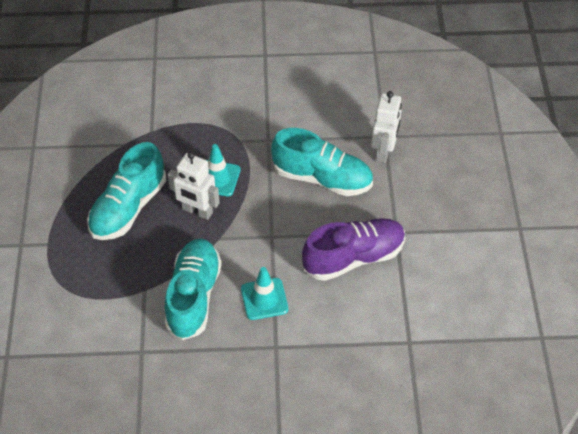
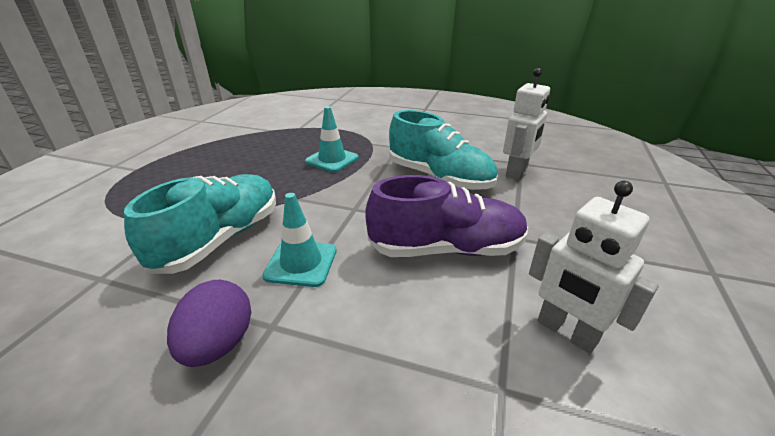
camera: 20 degrees right, 20 degrees down
turquoise shoe [87,142,166,240] -> none
white robot [168,152,220,220] -> white robot moved to [529,181,659,354]
none -> purple egg [167,280,251,367]

